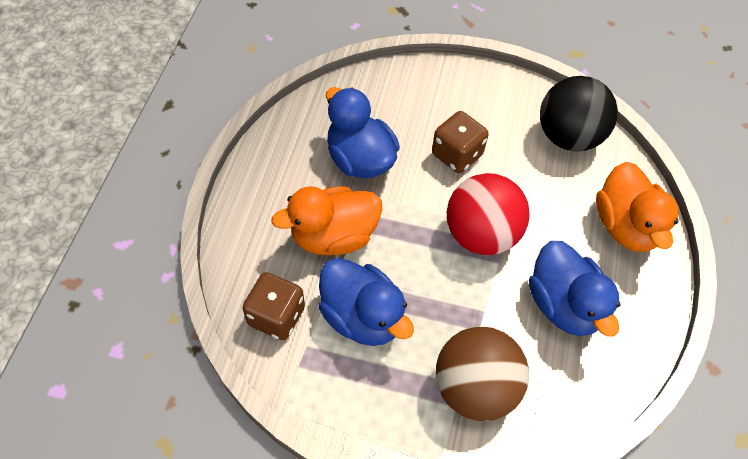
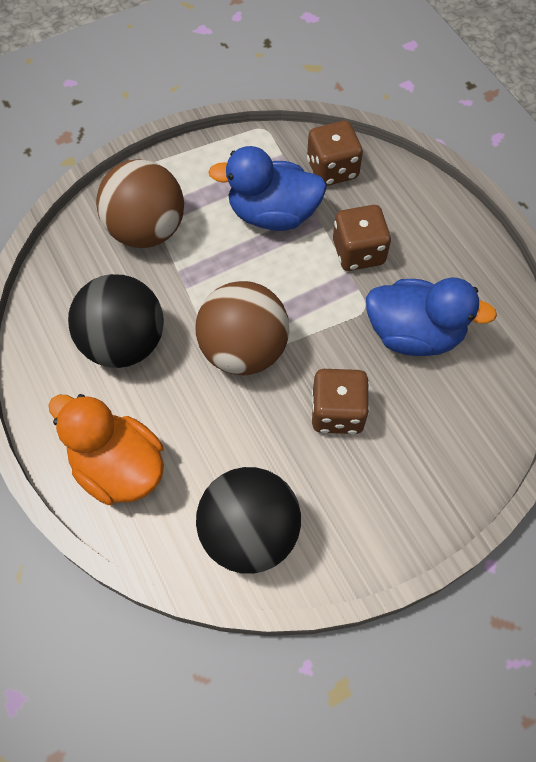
camera: 140 degrees right, 5 degrees up
orange duck [271,186,382,255] -> brown dice [333,205,391,271]
red ball [447,173,530,255] -> brown ball [196,281,290,375]
blue duck [529,241,621,337] -> black ball [68,274,164,368]

